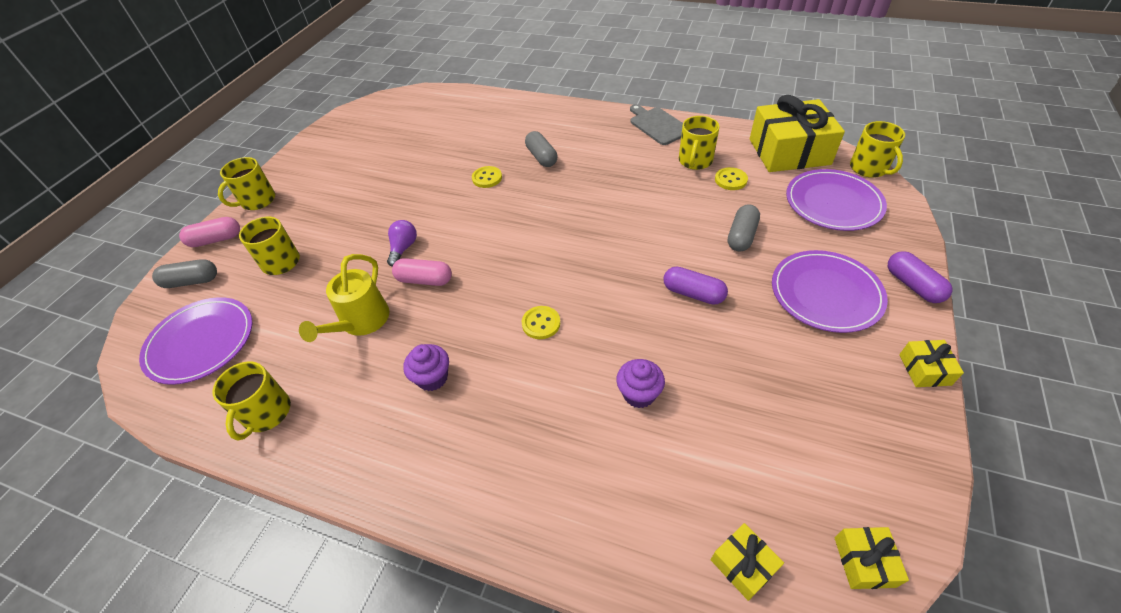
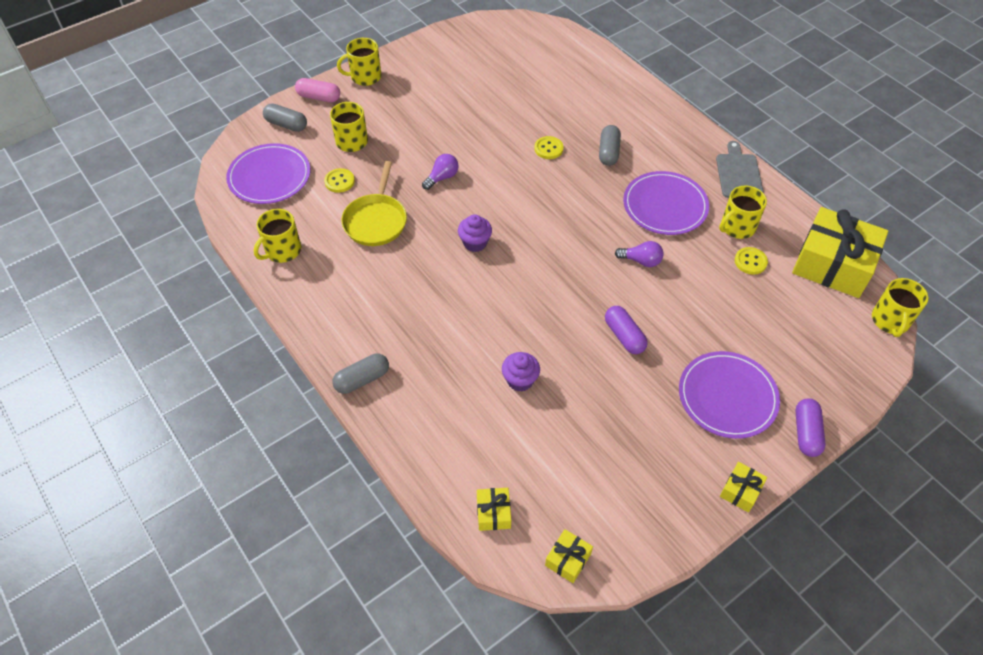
camera: 30 degrees right, 5 degrees up
yellow watering can [299,254,389,342] -> yellow pan [341,161,407,246]
pink capsule [392,258,452,286] -> none
purple cupcake [403,344,449,391] -> purple cupcake moved to [458,214,492,252]
yellow button [522,306,560,339] -> yellow button moved to [324,168,355,193]
grey capsule [728,204,760,251] -> grey capsule moved to [332,353,389,394]
purple plate [786,169,887,231] -> purple plate moved to [623,171,709,235]
none -> purple light bulb [615,241,663,267]

